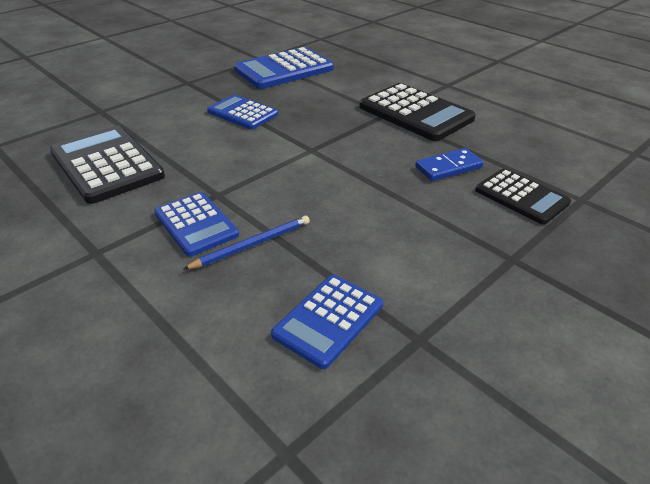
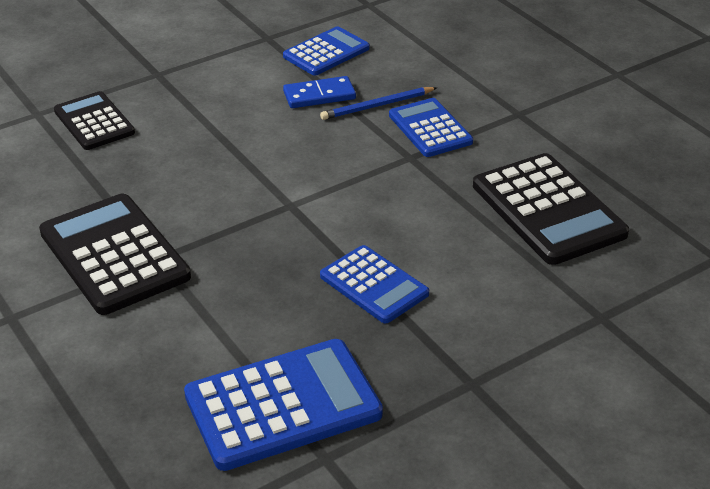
camera: 170 degrees left, 0 degrees up
blue domino [415,148,484,181] -> blue domino moved to [283,76,356,108]

